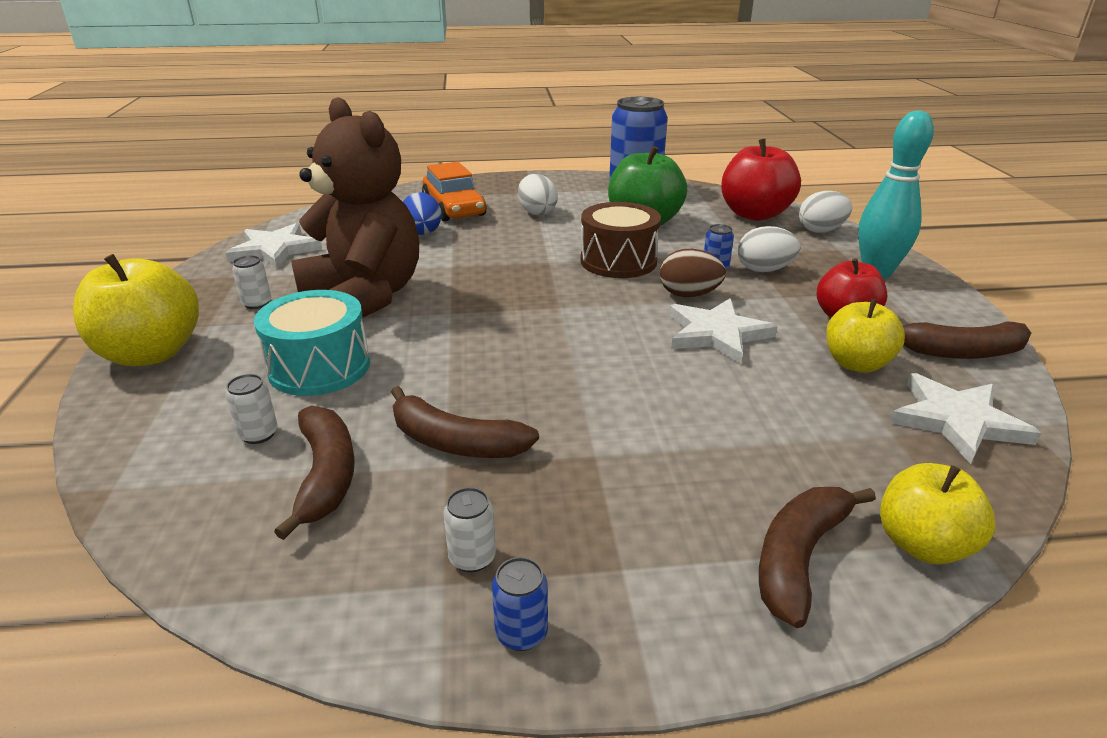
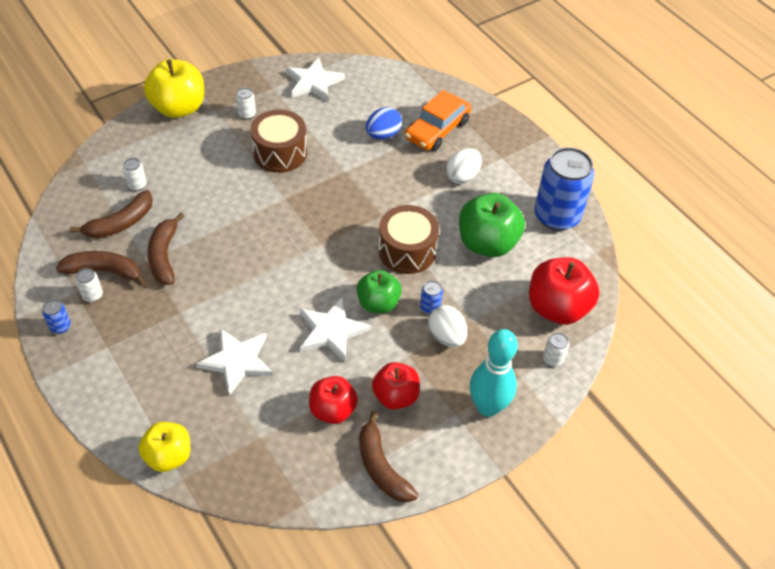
camera: 60 degrees right, 20 degrees up
turquoise drum [254,290,370,396] -> none
brown teddy bear [291,97,419,318] -> brown drum [250,109,307,173]
brown egg [660,249,726,297] -> green apple [357,270,402,313]
brown banana [759,487,876,628] -> brown banana moved to [56,251,146,286]
white egg [799,191,852,233] -> white can [543,333,569,367]
yellow apple [826,299,905,373] -> red apple [309,376,358,424]
white star [890,373,1041,464] -> white star moved to [196,328,273,396]

